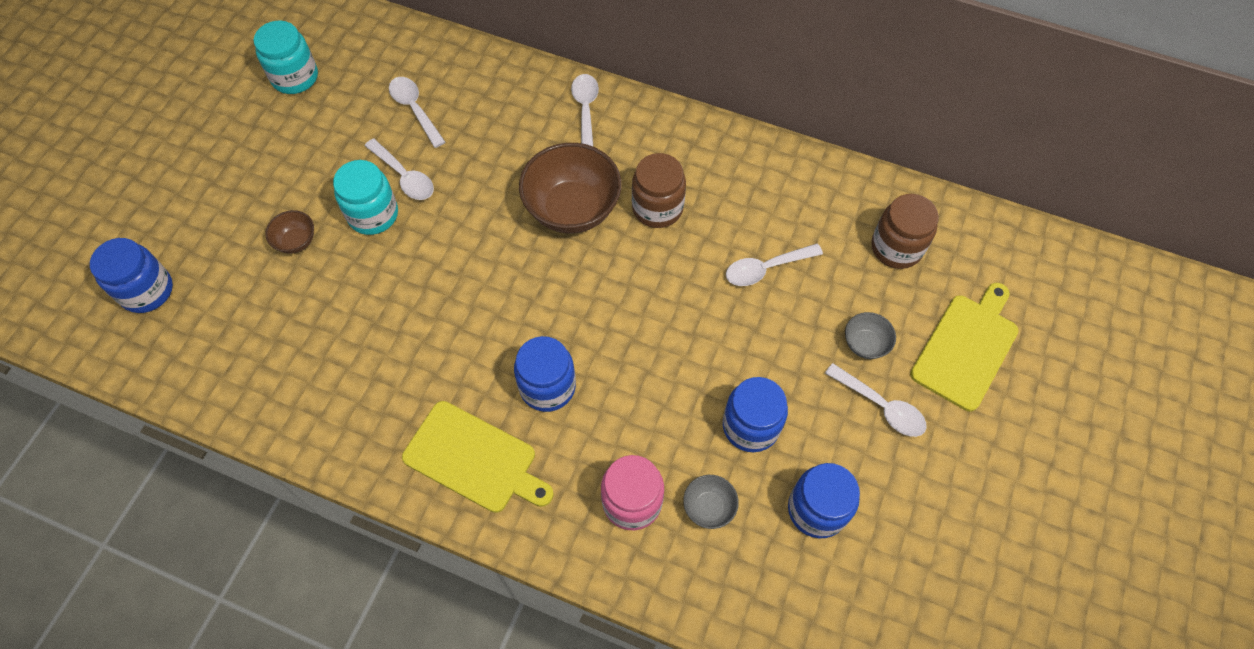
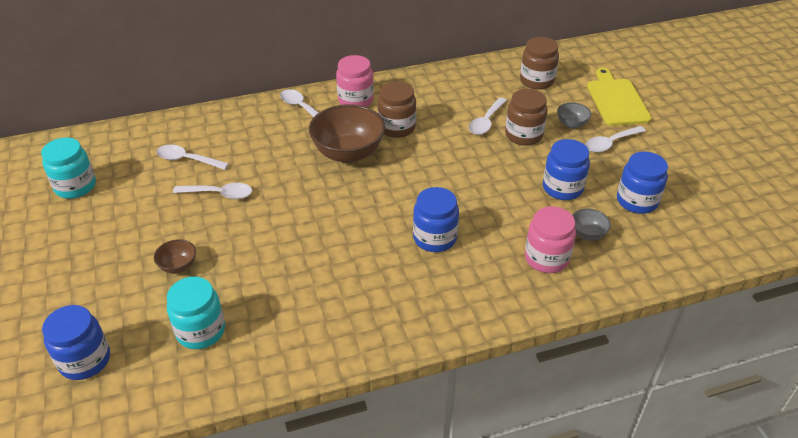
camera: 40 degrees left, 20 degrees down
turquoise jar [333,160,398,235] -> turquoise jar moved to [167,277,225,349]
yellow cutting board [402,401,554,513] -> none
white spoon [825,363,927,437] -> white spoon turned 150 degrees clockwise [585,126,646,153]
none -> pink jar [336,55,374,107]
none -> brown jar [505,89,548,146]

